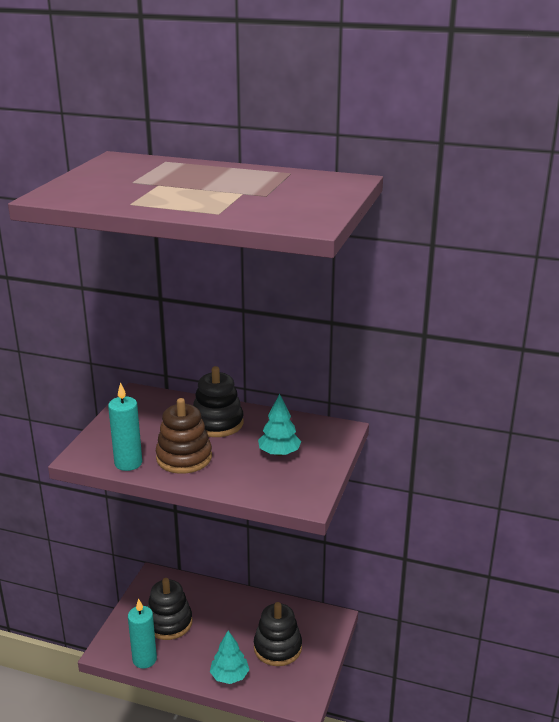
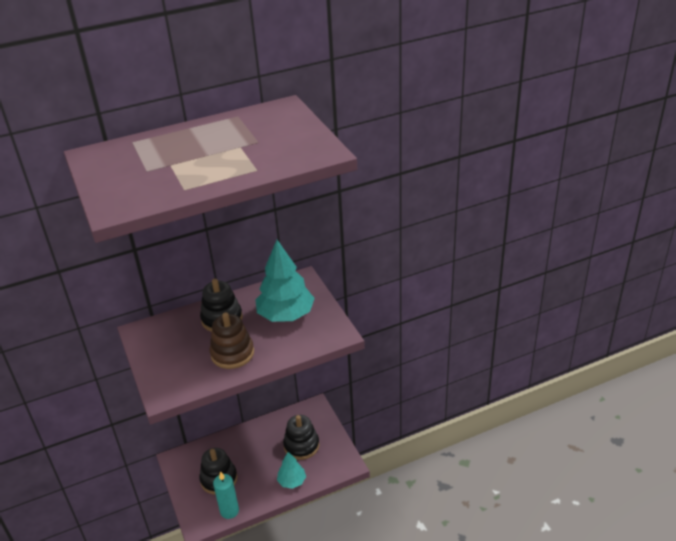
camera: 40 degrees left, 10 degrees up
turquoise candle [108,382,142,471] -> none
turquoise tree [258,393,301,456] -> turquoise tree [255,240,315,322], size x1.82

